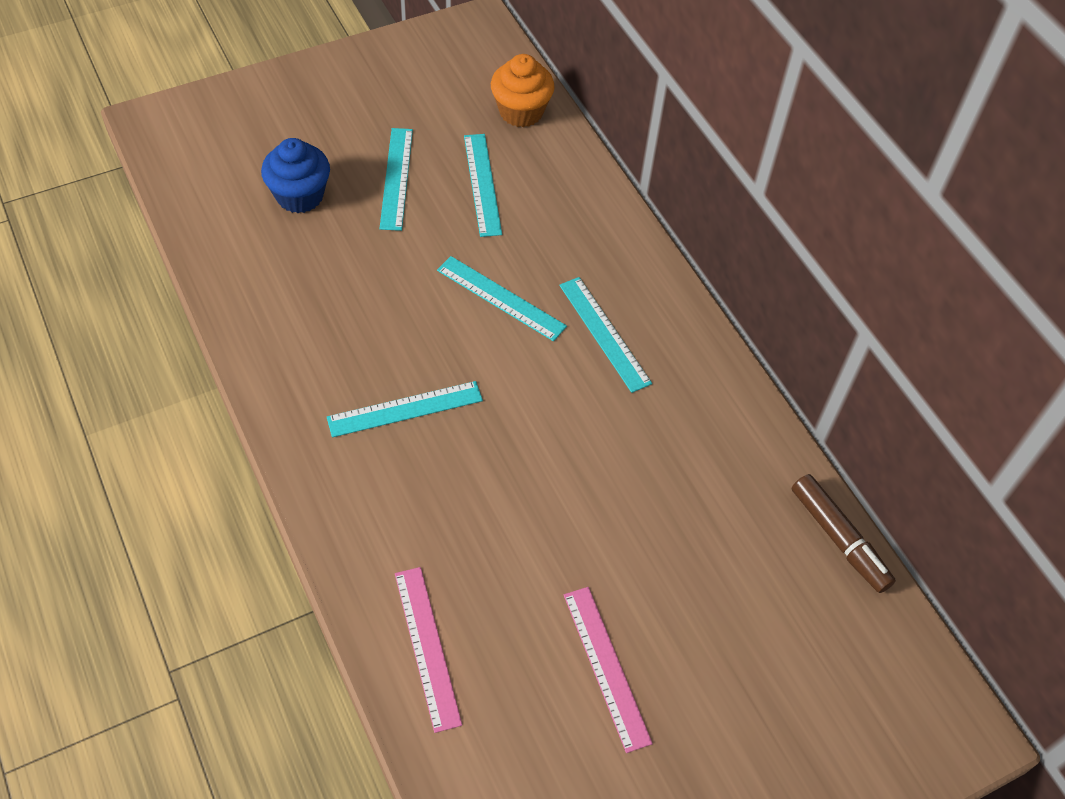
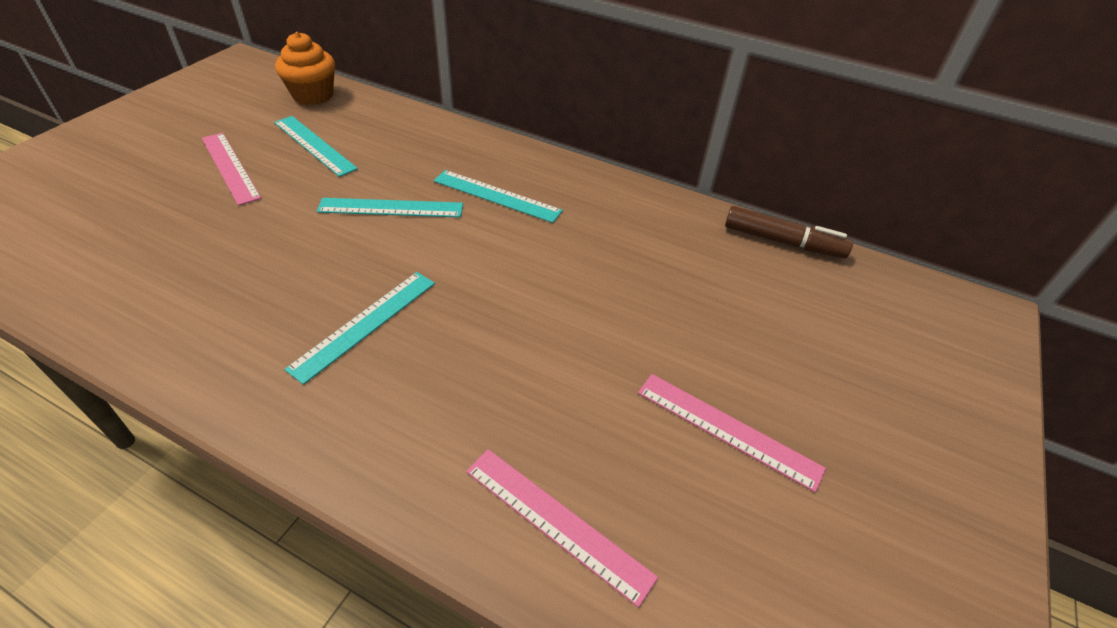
camera: 35 degrees left, 10 degrees down
blue cupcake [261,138,330,213] -> none
turquoise ruler [379,128,413,231] -> pink ruler [202,133,261,206]

